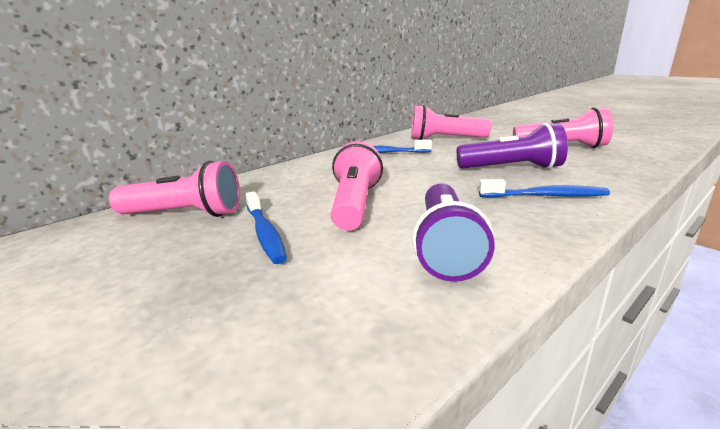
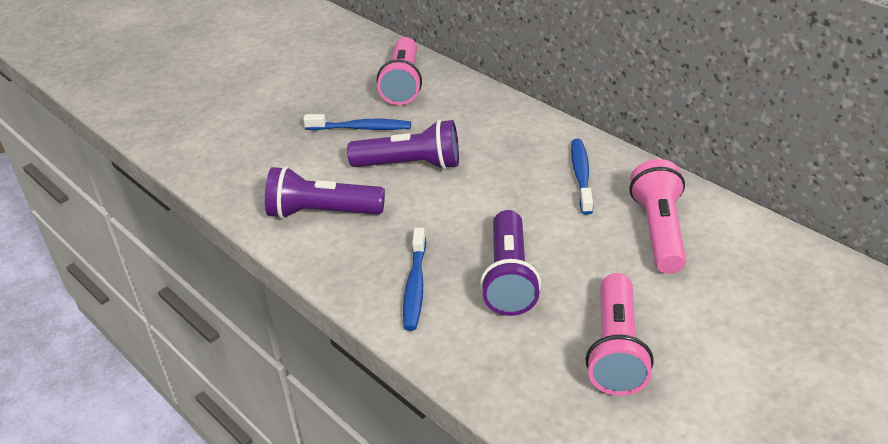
camera: 90 degrees right, 15 degrees up
blue toothbrush [245,191,287,264] -> blue toothbrush turned 150 degrees counterclockwise [303,114,411,130]
pink flashlight [331,141,383,231] -> purple flashlight [347,119,459,170]

